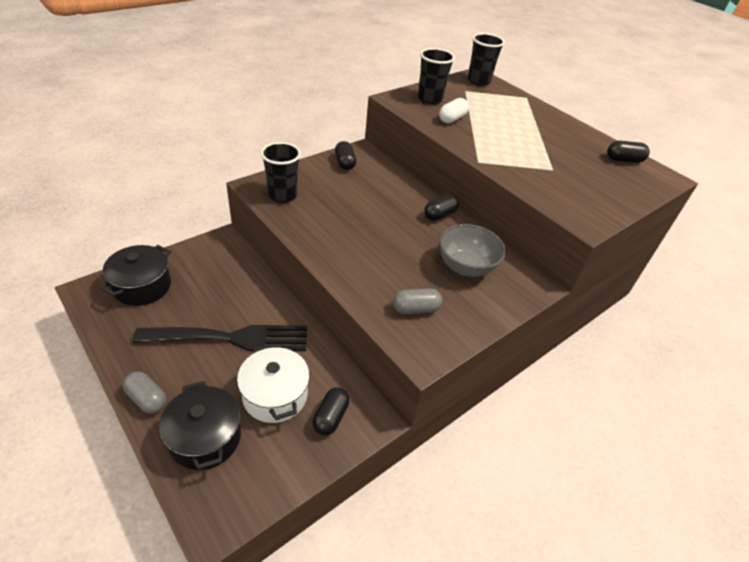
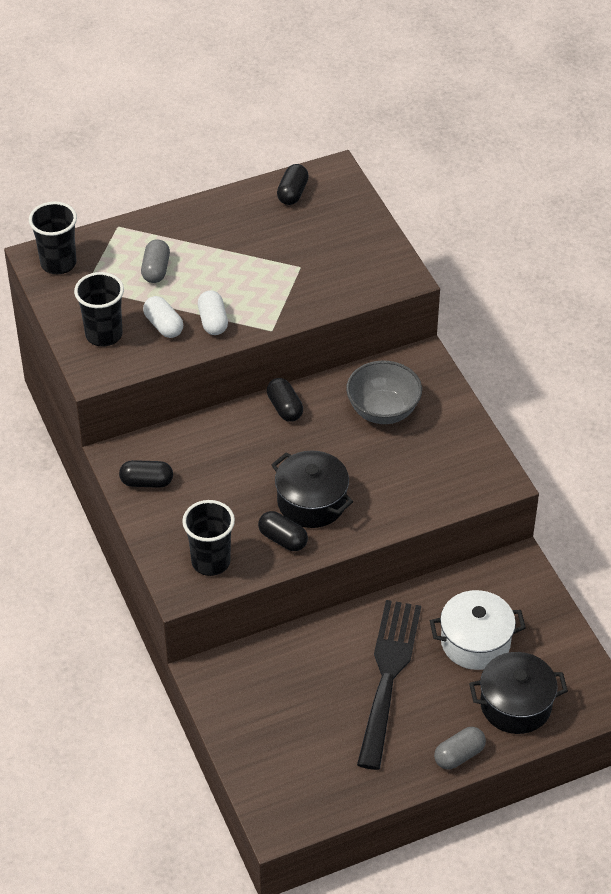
camera: 70 degrees left, 5 degrees up
black pot [100,245,171,306] -> black pot moved to [271,450,353,528]
black capsule [313,387,350,436] -> black capsule moved to [258,511,308,551]
grey capsule [393,288,442,314] -> grey capsule moved to [141,239,170,283]
none -> white capsule [198,291,228,335]

